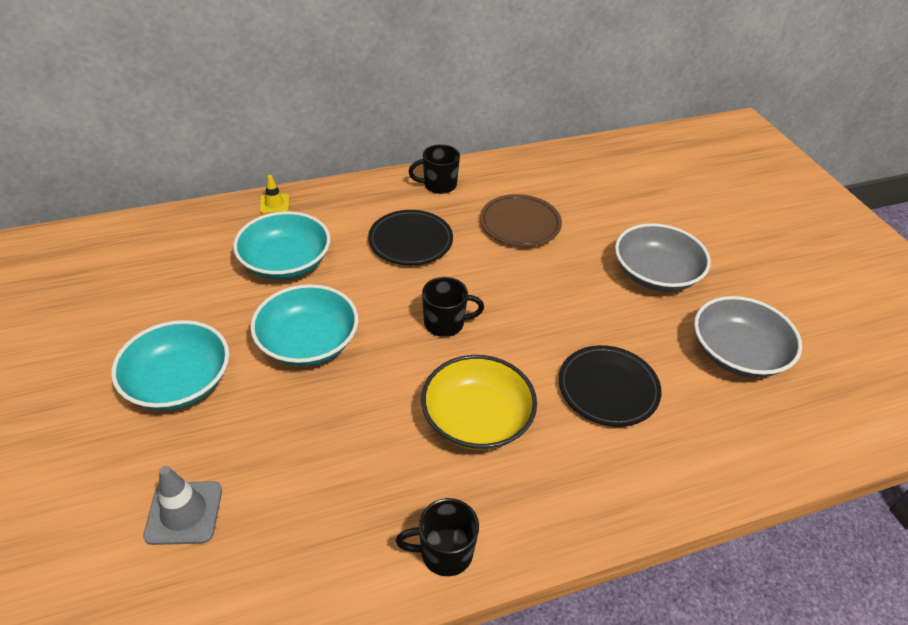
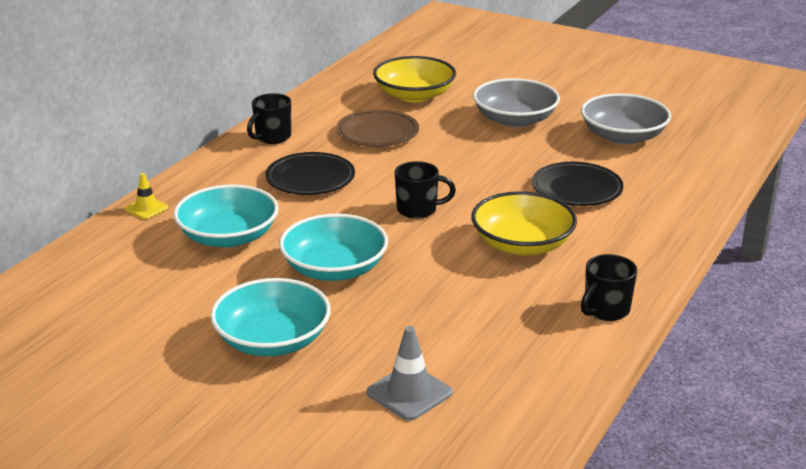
camera: 40 degrees left, 15 degrees down
black mug [422,277,484,337] -> black mug turned 45 degrees clockwise [395,161,456,219]
none -> yellow bowl [373,56,456,102]

